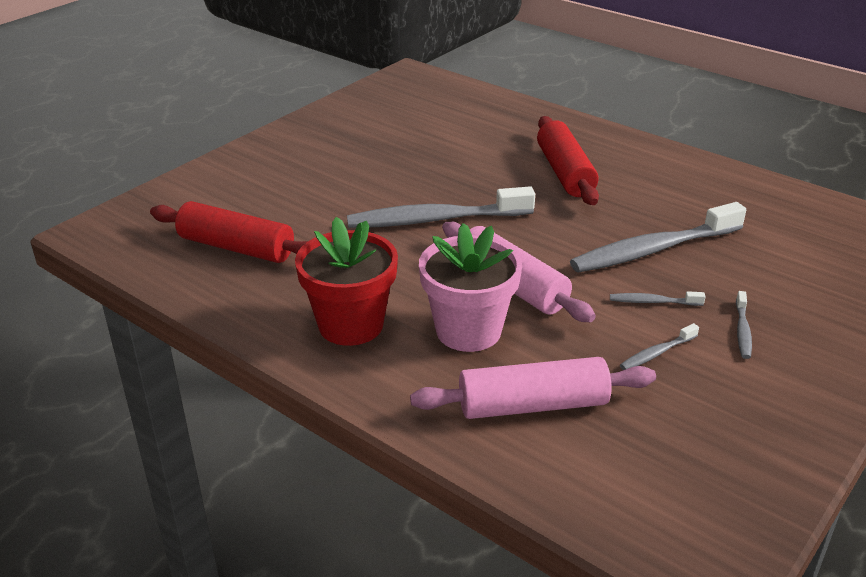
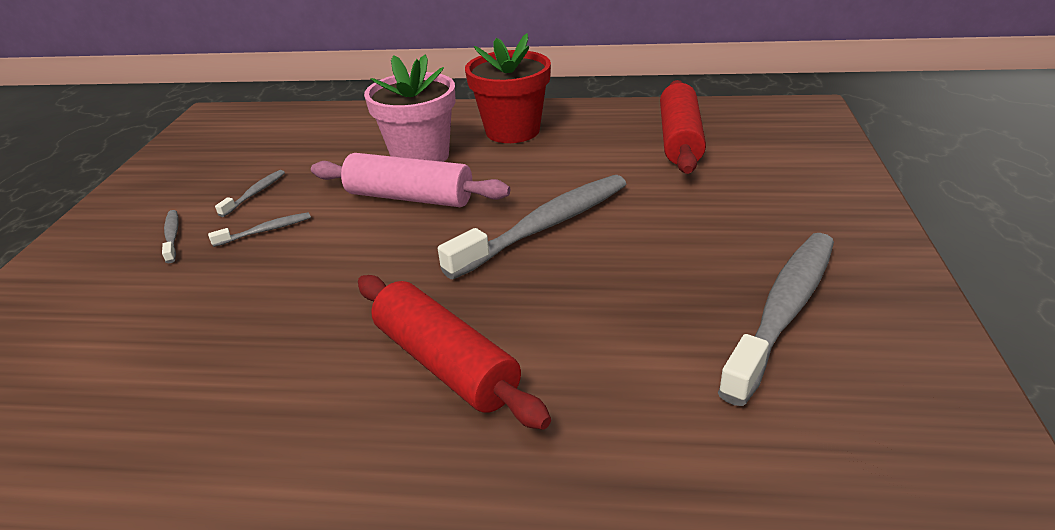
camera: 150 degrees right, 0 degrees up
red rolling pin [150,201,308,263] -> red rolling pin turned 75 degrees counterclockwise [660,80,706,174]
pink rolling pin [410,357,656,419] -> none
grey toothbrush [570,202,746,273] -> grey toothbrush moved to [718,233,834,406]

